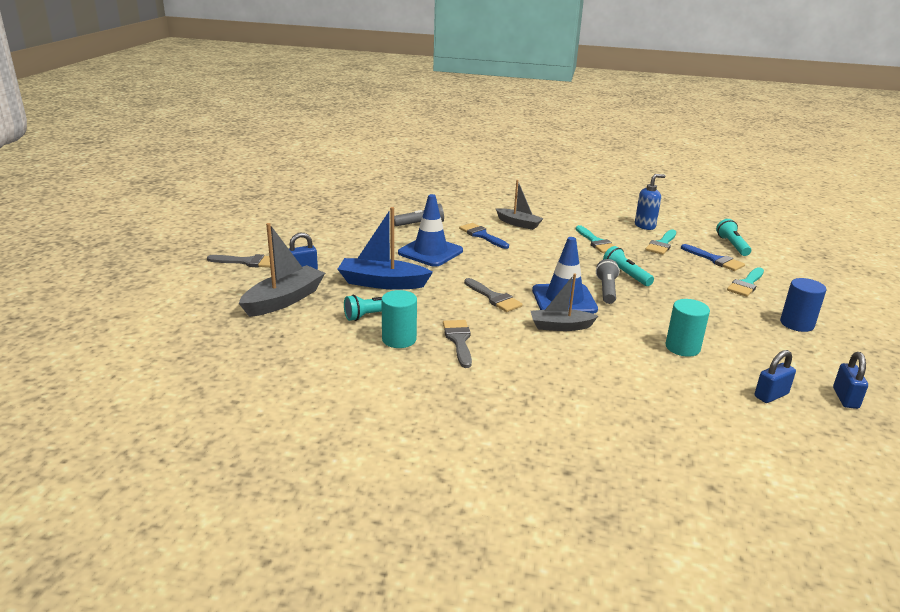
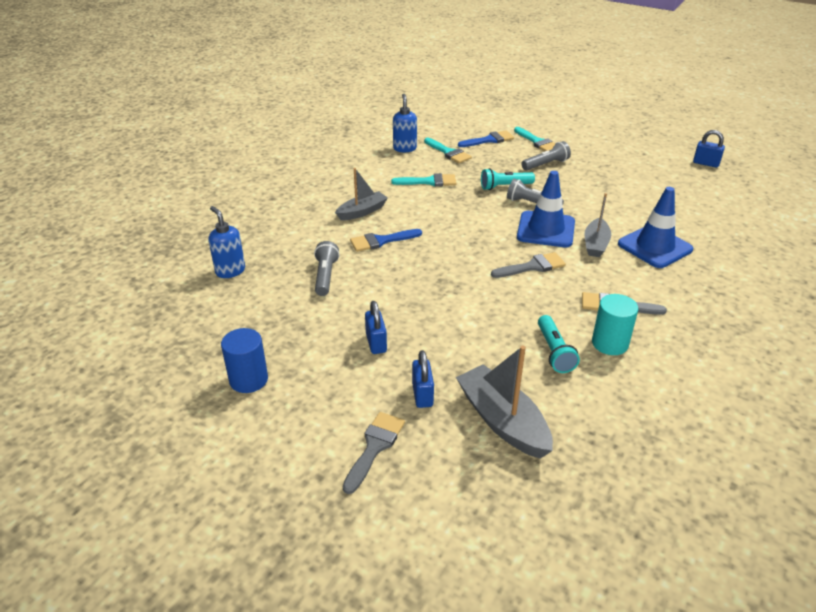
camera: 70 degrees left, 10 degrees up
blue boat [338,207,433,290] -> none
blue traffic cone [398,194,463,267] -> blue traffic cone moved to [618,187,693,268]
turquoise cylinder [665,299,710,357] -> none
turquoise flashlight [716,219,751,256] -> none
blue padlock [755,350,796,403] -> blue padlock moved to [365,301,387,354]
blue cylinder [780,278,826,332] -> blue cylinder moved to [221,328,268,393]
none -> blue soap dispenser [209,206,245,278]
none -> grey flashlight [522,141,571,170]

